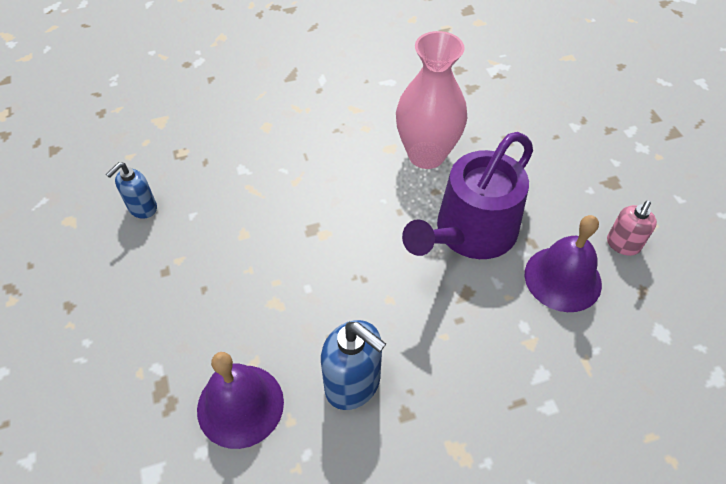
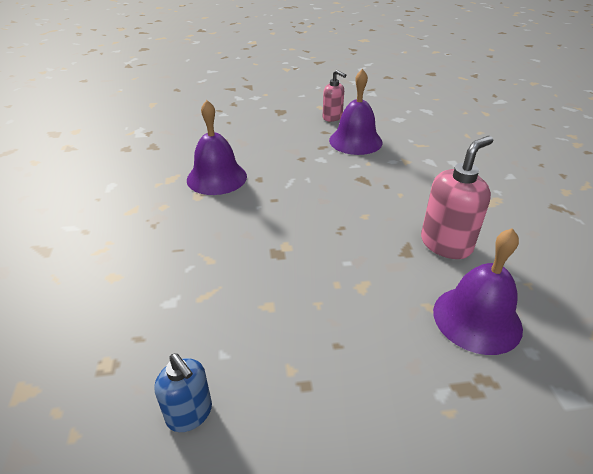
camera: 80 degrees left, 15 degrees down
blue soap dispenser [321,320,386,410] -> pink soap dispenser [421,136,493,259]
pink vase [396,31,467,169] -> purple bell [187,100,247,195]
purple watering can [402,132,533,259] -> none

